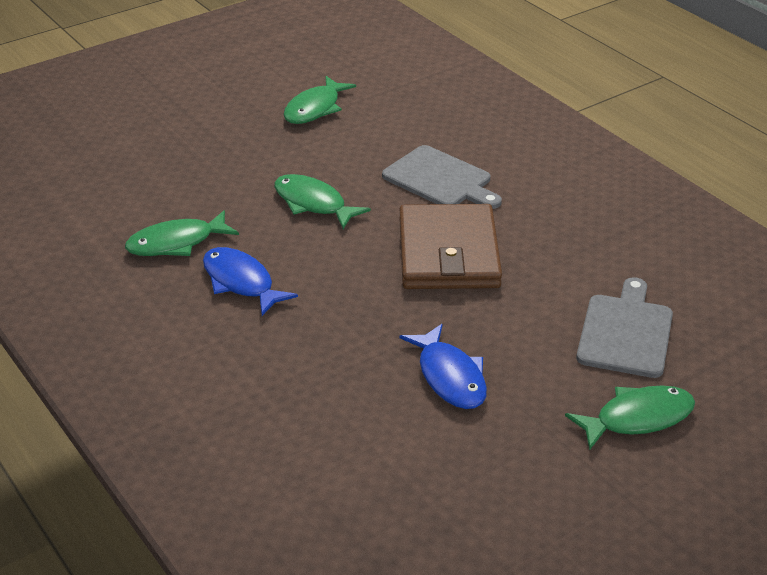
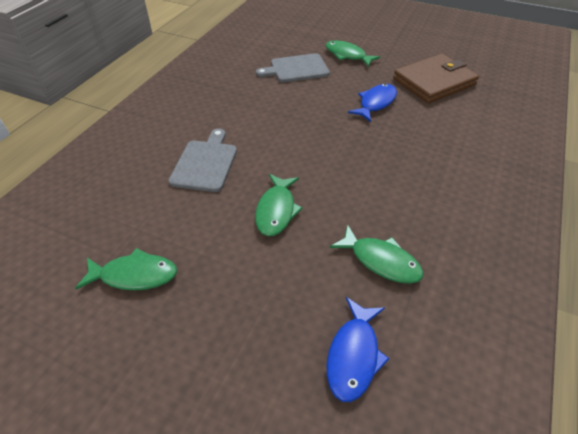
camera: 120 degrees left, 10 degrees up
blue fish [203,247,298,316] -> blue fish moved to [327,297,389,402]
brown wallet [399,204,502,289] -> brown wallet moved to [393,54,479,103]

